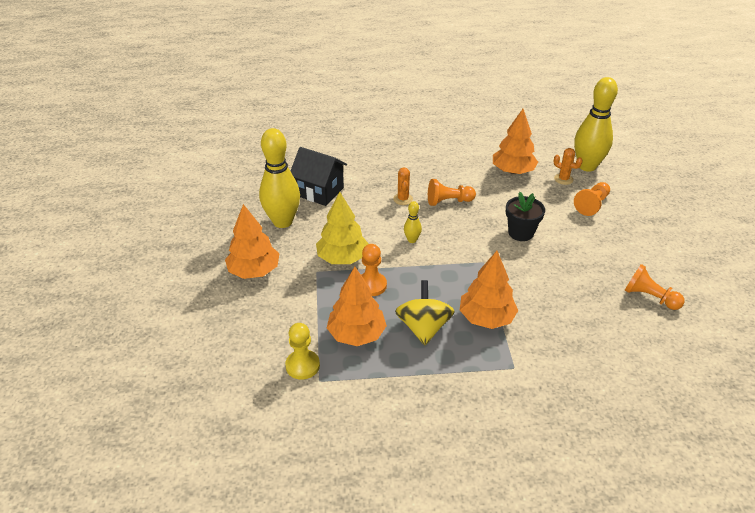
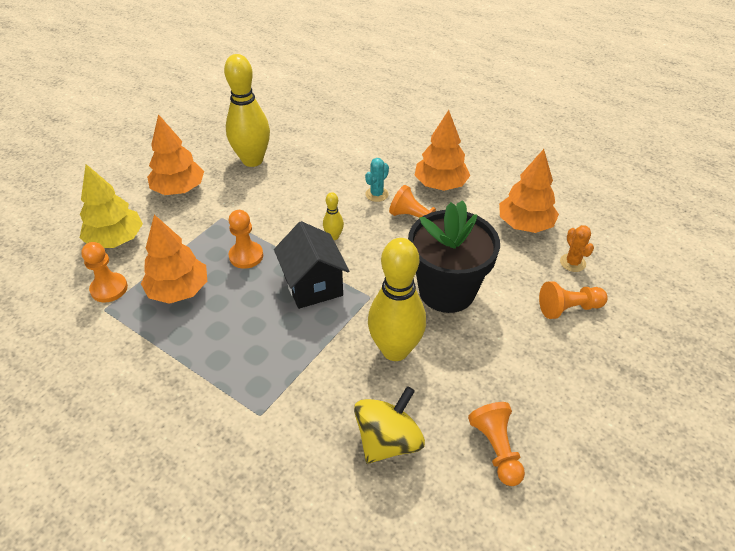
camera: 40 degrees right, 5 degrees up
yellow pawn [285,323,320,380] -> orange pawn [81,242,128,303]
black house [291,147,347,206] -> black house moved to [274,221,349,309]
yellow tree [316,192,369,264] -> yellow tree moved to [80,164,143,248]
orange cactus [393,167,413,205] -> turquoise cactus [365,158,389,202]
yellow spinning top [395,280,455,345] -> yellow spinning top moved to [354,386,425,464]
orange tree [460,251,518,329] -> orange tree moved to [414,110,470,191]
black flower pot [506,192,545,241] -> black flower pot [408,200,500,313], size x1.75
yellow bowling pin [574,77,618,172] -> yellow bowling pin moved to [368,238,426,361]

